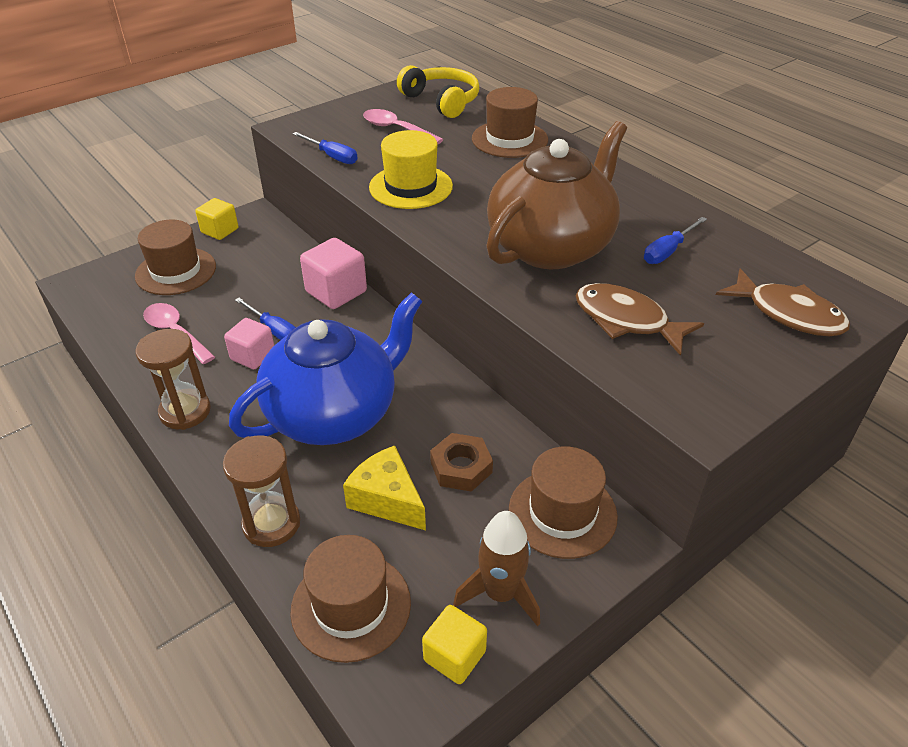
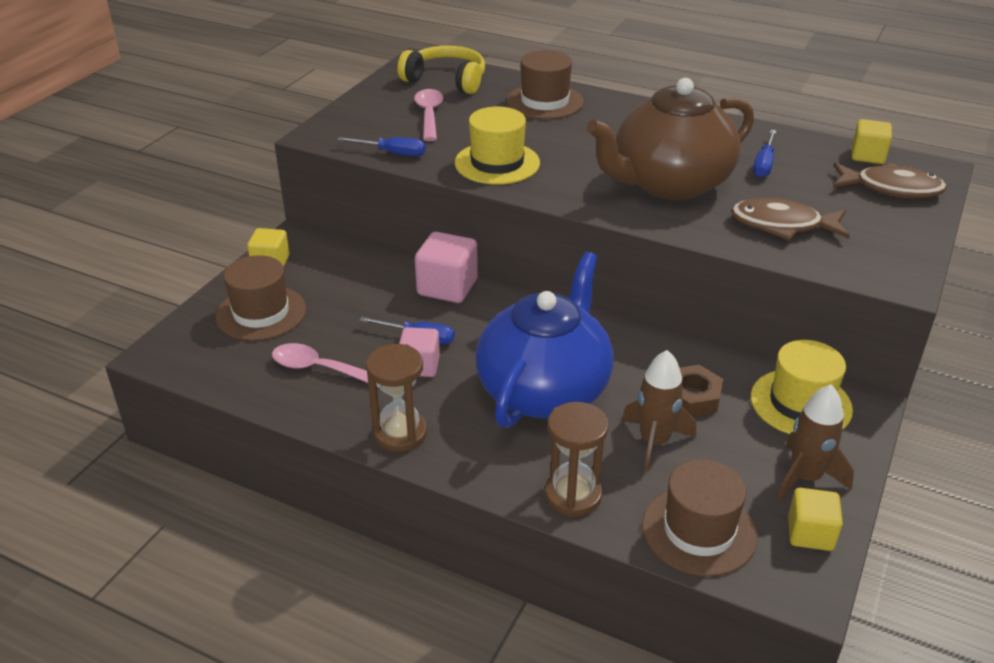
camera: 25 degrees left, 5 degrees down
yellow cheese [343,446,426,530] -> brown rocket [622,350,696,473]
pink spoon [363,109,443,145] -> pink spoon turned 75 degrees clockwise [414,89,443,141]
brown teapot [486,121,627,269] -> brown teapot turned 135 degrees counterclockwise [587,78,754,200]
brown hat [509,447,618,559] -> yellow hat [751,340,853,434]
none -> yellow cube [852,119,892,164]

